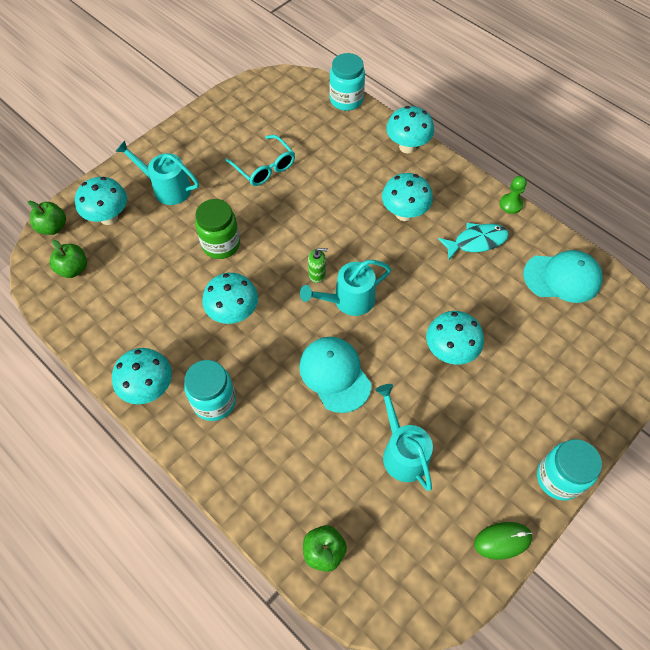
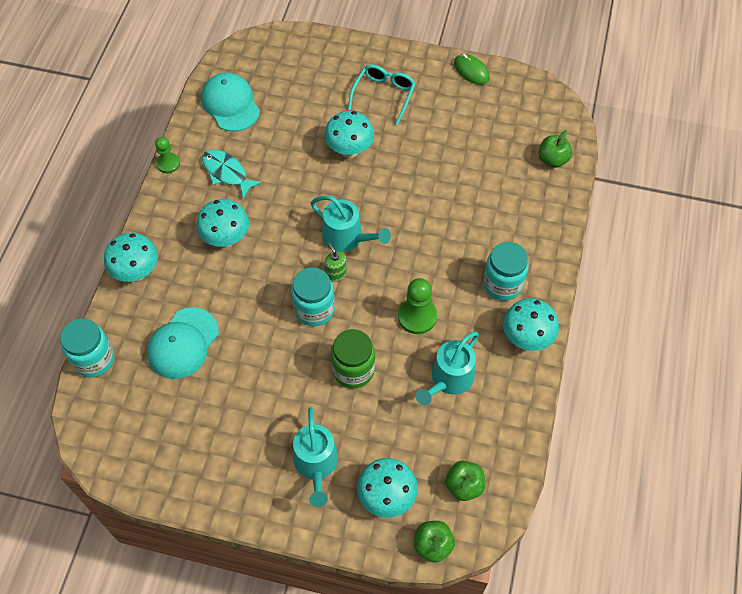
camera: 120 degrees left, 0 degrees up
turquoise mushroom [202,273,258,324] -> green pawn [398,278,437,334]
turquoise glasses [225,135,295,186] -> turquoise glasses moved to [348,65,416,125]
turquoise cap [299,337,372,413] -> turquoise cap moved to [147,307,219,379]
turquoise watering can [376,384,433,491] -> turquoise watering can moved to [416,331,479,406]
turquoise jar [537,439,602,501] -> turquoise jar moved to [291,267,335,326]

